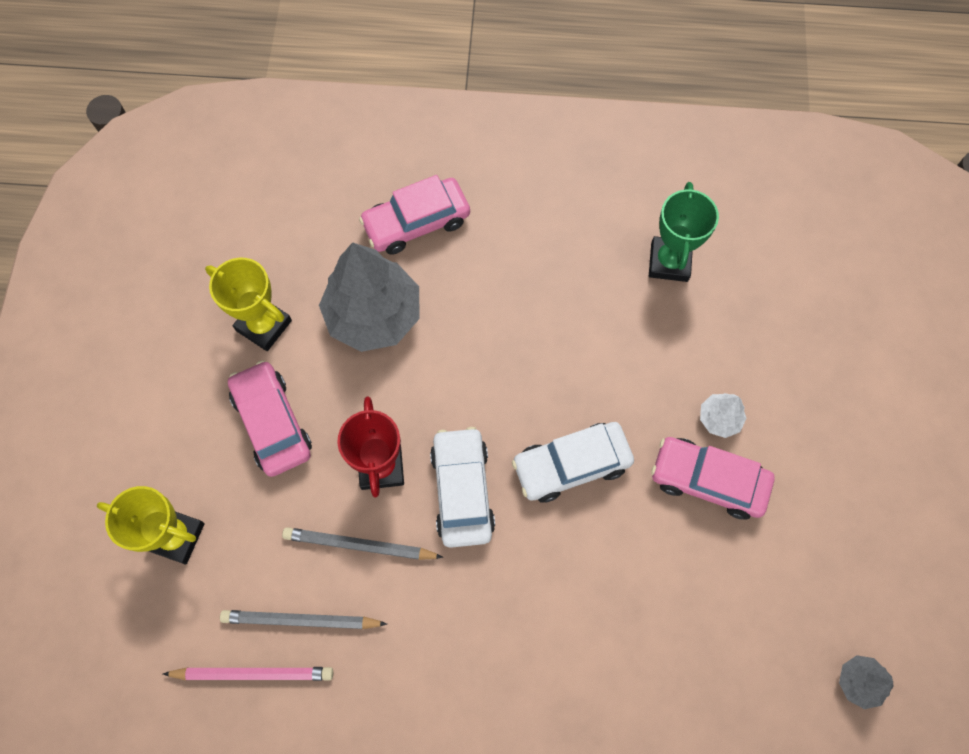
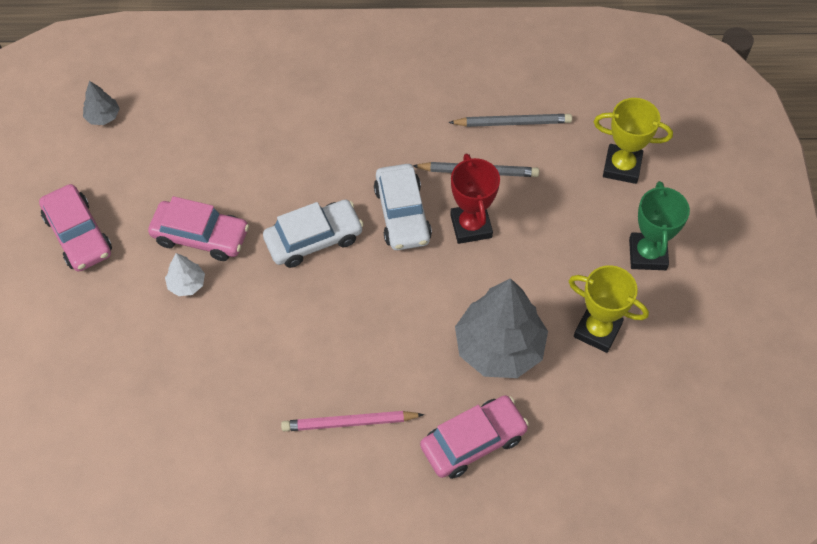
camera: 175 degrees right, 10 degrees down
pink pencil [163,667,333,681] -> pink pencil moved to [281,411,424,431]
pink car [228,360,312,477] -> pink car moved to [39,184,112,271]
green trophy [649,182,719,282] -> green trophy moved to [629,181,690,270]

